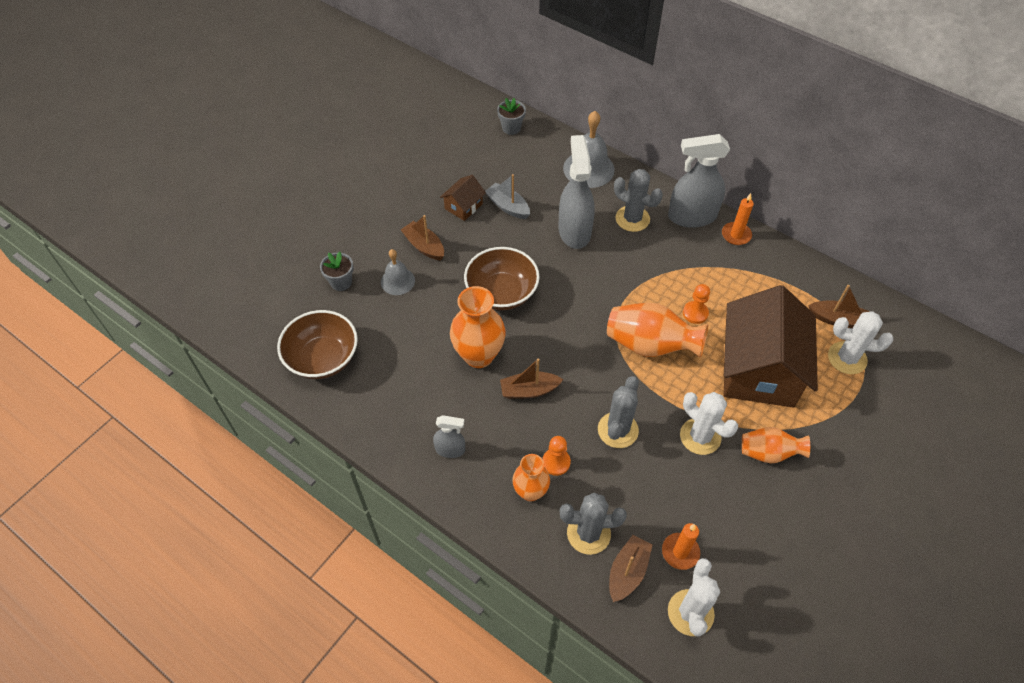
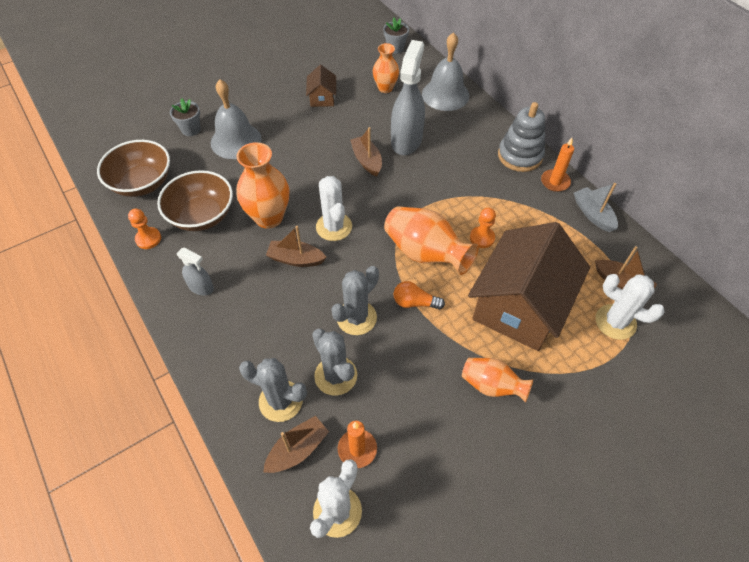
camera: 20 degrees right, 0 degrees up
grey bell [381,249,415,295] -> grey bell [211,79,262,159], size x1.65
brown boat [401,215,444,260] -> brown boat moved to [350,127,382,177]
brown house [440,175,486,221] -> brown house turned 60 degrees counterclockwise [306,65,336,107]
brown bowl [464,247,540,310] -> brown bowl moved to [157,170,233,231]
grey boat [485,174,530,219] -> grey boat moved to [574,183,618,232]
orange vase [512,454,550,502] -> orange vase moved to [373,43,399,93]
orange pawn [542,436,571,476] -> orange pawn moved to [128,209,161,249]
grey cactus [614,169,663,232] -> grey cactus moved to [312,329,357,396]
grey spray bottle [668,134,730,228] -> grey stacking toy [498,102,545,172]
white cactus [680,392,738,455] -> white cactus moved to [316,176,352,241]
none -> orange light bulb [393,281,445,310]

